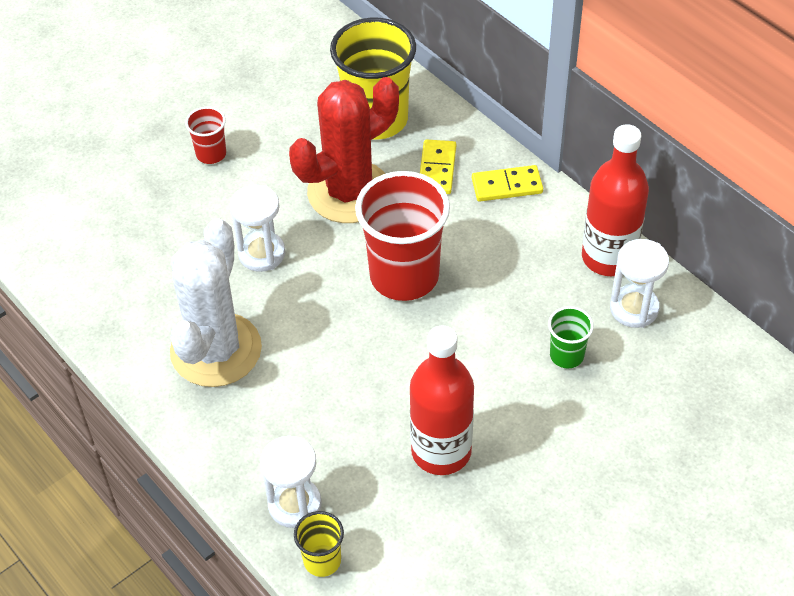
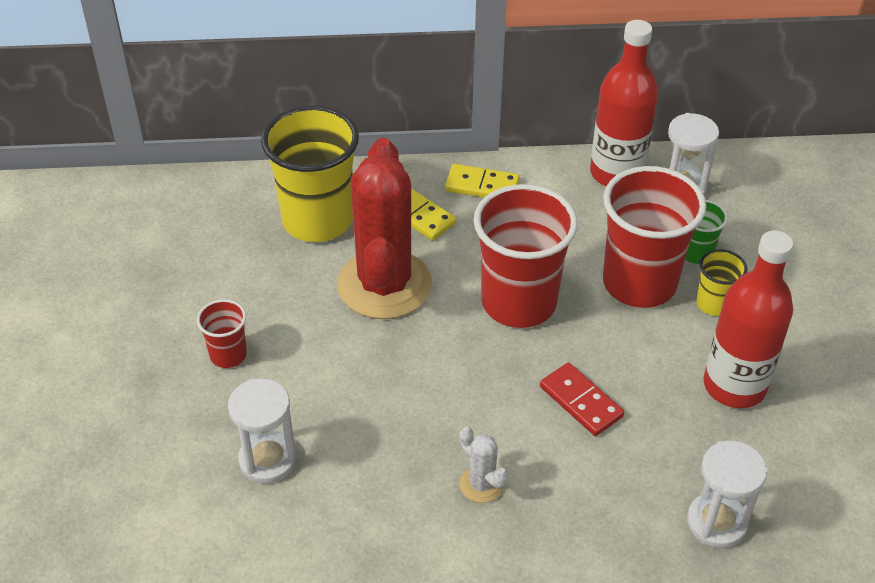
camera: 55 degrees left, 5 degrees down
white cactus [170,218,262,387] -> white cactus [459,427,508,503], size x0.41
white hourglass [230,185,285,272] -> white hourglass moved to [228,378,297,484]
yellow cup [294,511,344,577] -> yellow cup moved to [696,249,747,316]
yellow domino [472,165,543,202] -> yellow domino turned 75 degrees clockwise [445,164,520,197]
none -> red domino [540,363,624,436]
none -> red cup [603,166,706,308]

